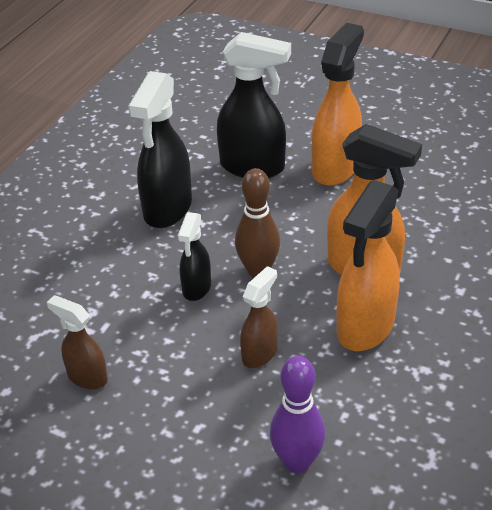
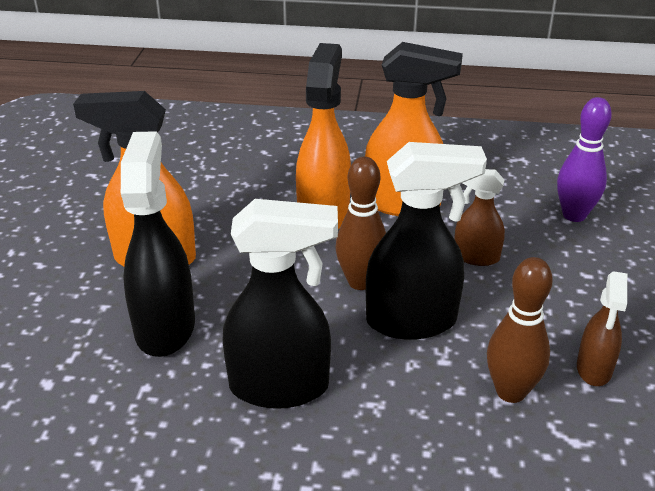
camera: 110 degrees left, 5 degrees down
black spray bottle [178,212,211,301] -> black spray bottle [366,142,487,340], size x1.79
none -> brown bowling pin [487,257,553,403]

